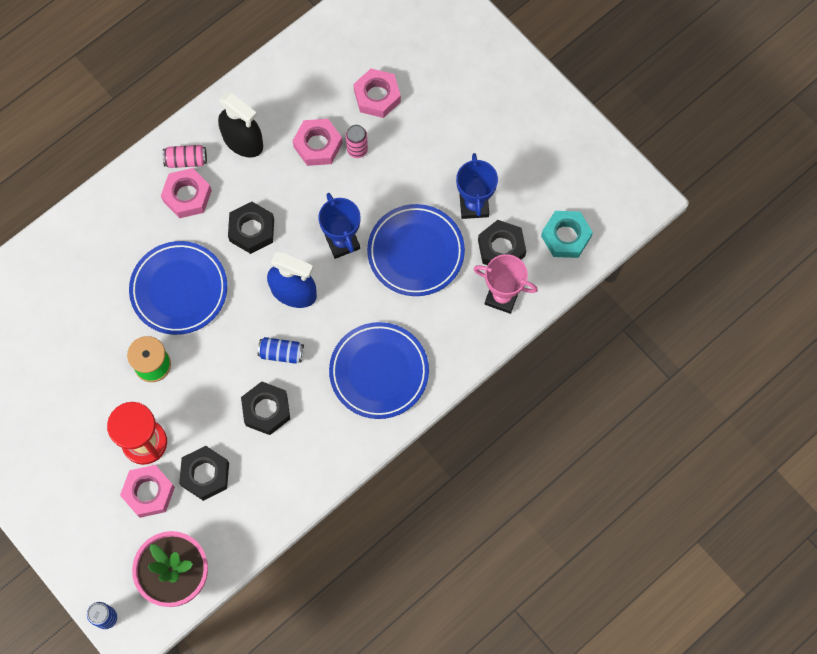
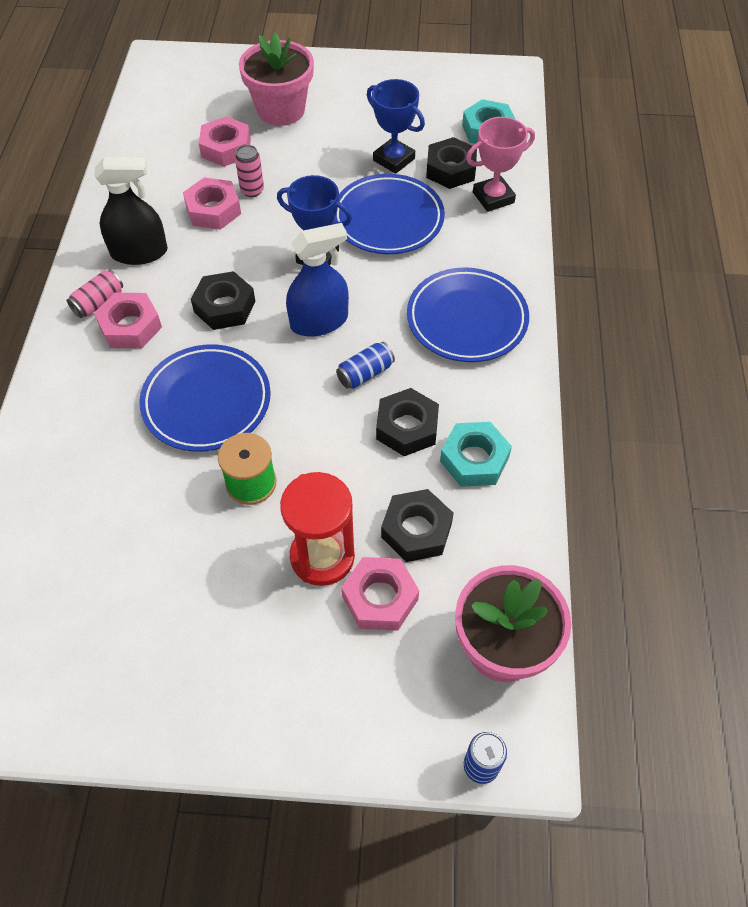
camera: 45 degrees left, 15 degrees down
none -> pink flower pot [239,32,314,126]
none -> turquoise nut [440,422,512,487]

